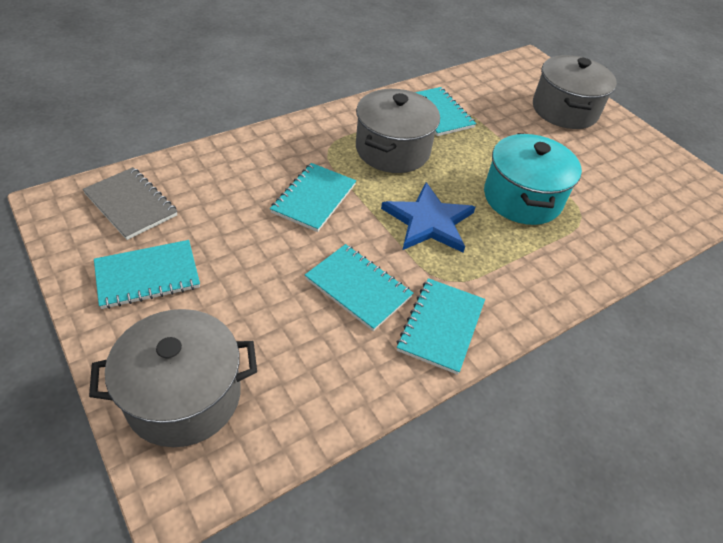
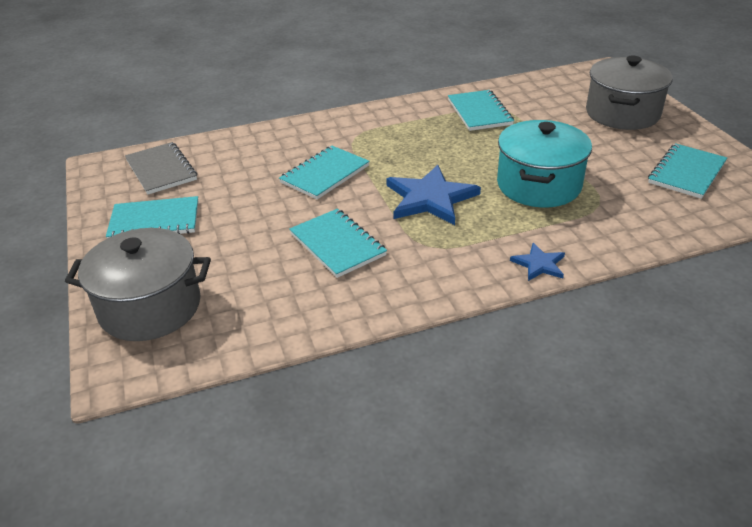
camera: 20 degrees right, 10 degrees down
grey pot [356,89,440,173] -> none
turquoise notebook [397,278,485,375] -> turquoise notebook moved to [648,143,727,199]
none -> blue star [510,243,565,281]

